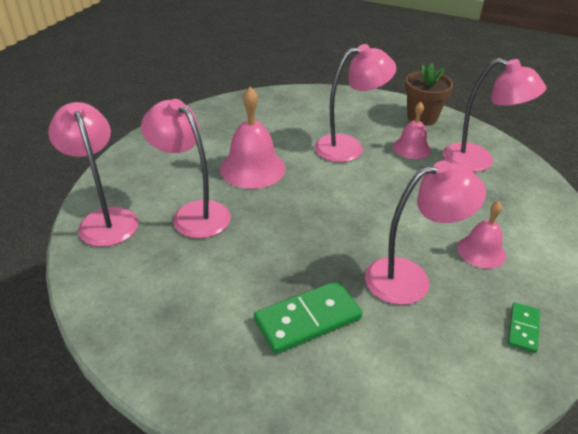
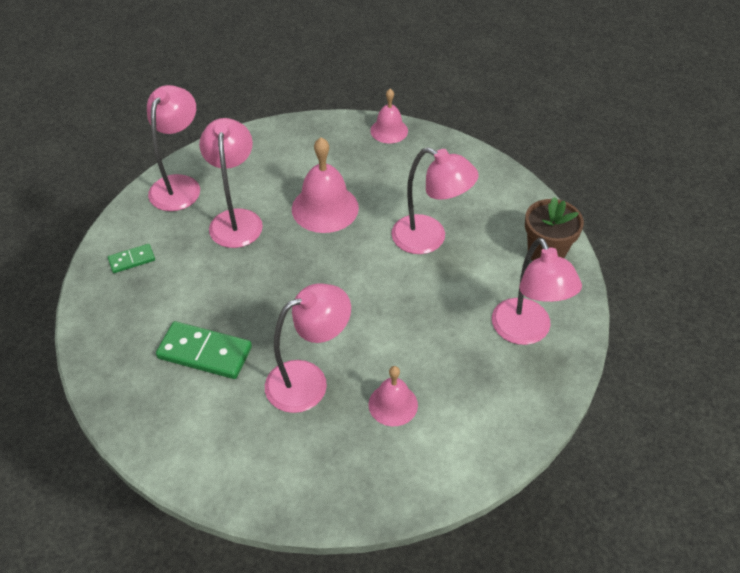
camera: 45 degrees right, 10 degrees up
pink lamp [365,160,486,305] -> pink lamp turned 60 degrees counterclockwise [265,283,351,413]
pink bell [393,102,431,159] -> pink bell moved to [370,89,408,143]
green domino [508,302,540,353] -> green domino moved to [108,244,155,273]

